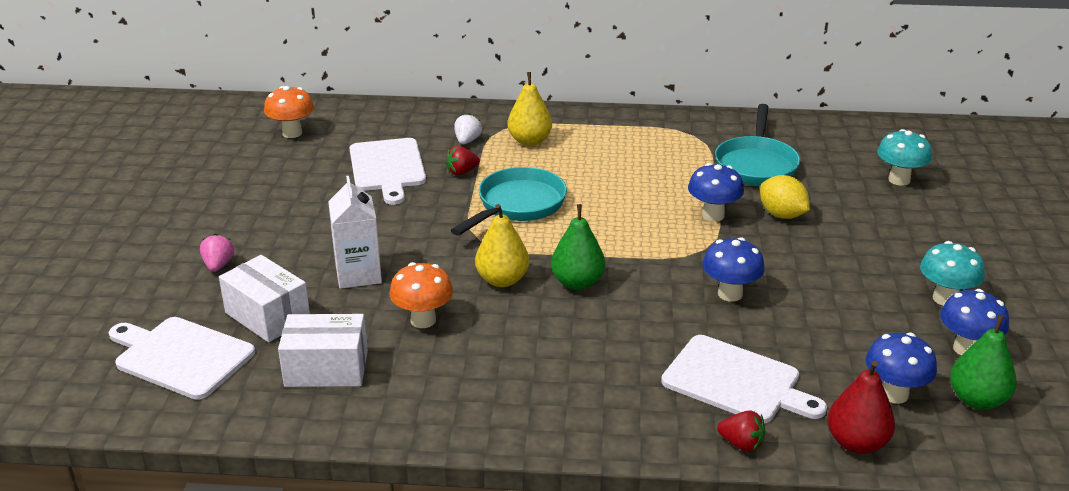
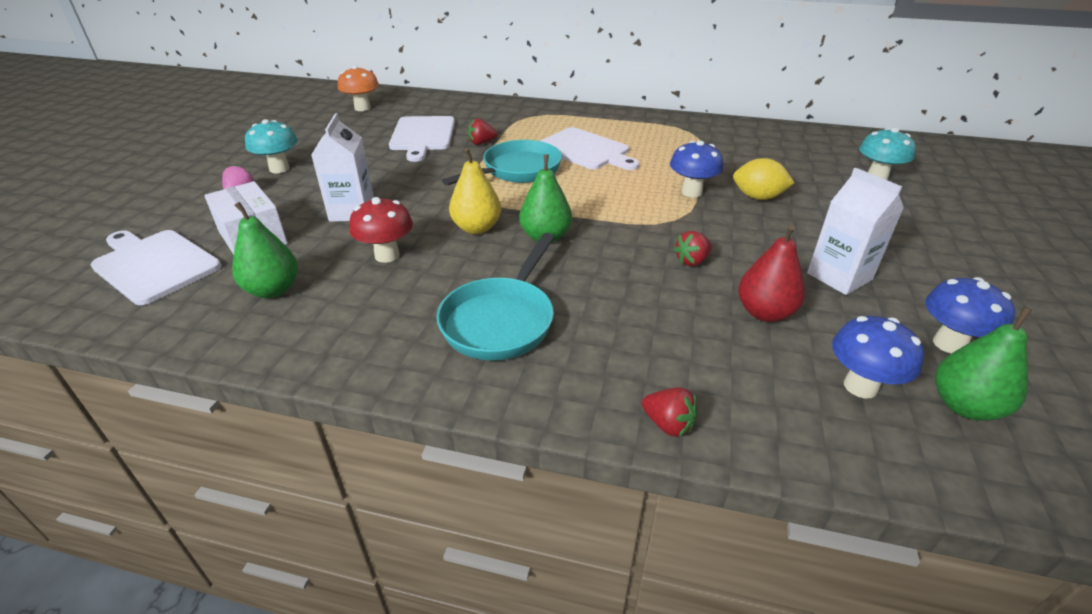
camera: 10 degrees right, 5 degrees up
white box [278,314,368,387] -> green pear [232,202,298,298]
orange mushroom [389,262,453,328] -> red mushroom [349,197,413,263]
white strawberry [454,113,482,144] -> none
yellow pear [507,72,552,146] -> none
white cutting board [661,335,827,423] -> white cutting board moved to [540,127,639,170]
blue mushroom [702,237,765,302] -> red strawberry [674,231,712,266]
turquoise pan [715,104,800,186] -> turquoise pan moved to [437,233,555,360]
yellow lemon [760,175,810,219] -> yellow lemon turned 45 degrees counterclockwise [733,158,794,200]
red pear [827,361,895,454] -> red pear moved to [738,225,805,322]
turquoise mushroom [920,241,985,306] -> turquoise mushroom moved to [245,119,298,173]
none -> white carton [807,168,904,295]

